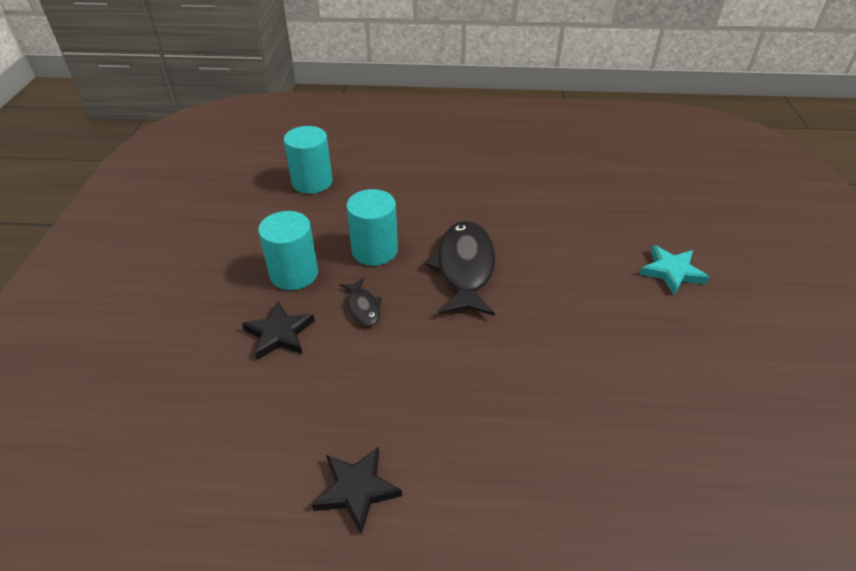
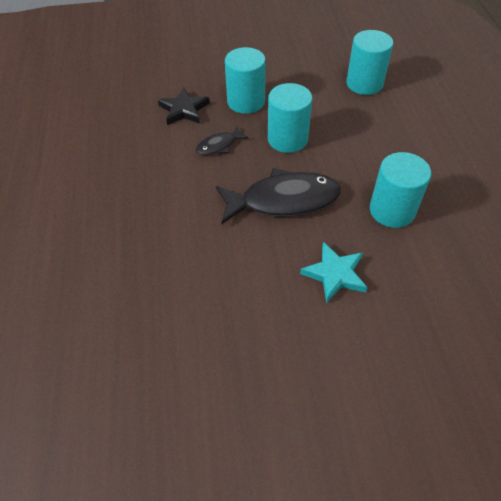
camera: 80 degrees right, 10 degrees up
black star [312,447,402,535] -> none
turquoise star [640,245,709,295] -> turquoise star moved to [300,242,368,303]
none -> turquoise cylinder [370,152,431,228]

